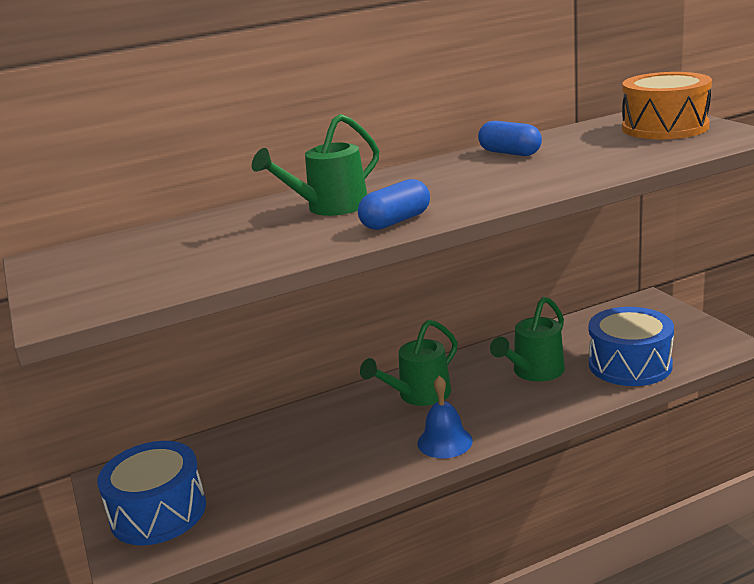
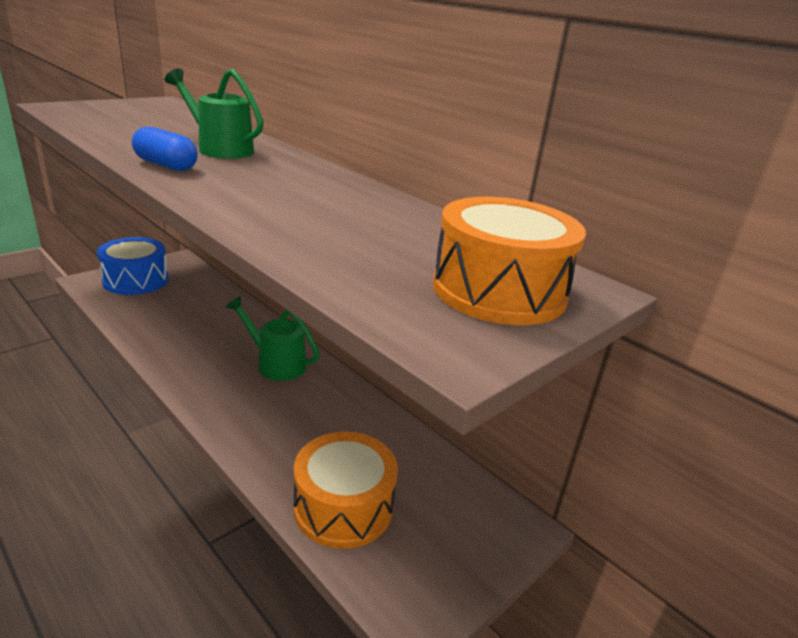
camera: 65 degrees right, 5 degrees up
blue bell [417,376,473,458] -> none
blue capsule [478,121,542,156] -> none
green watering can [490,297,565,382] -> none
blue drum [589,307,674,386] -> orange drum [294,432,398,549]

